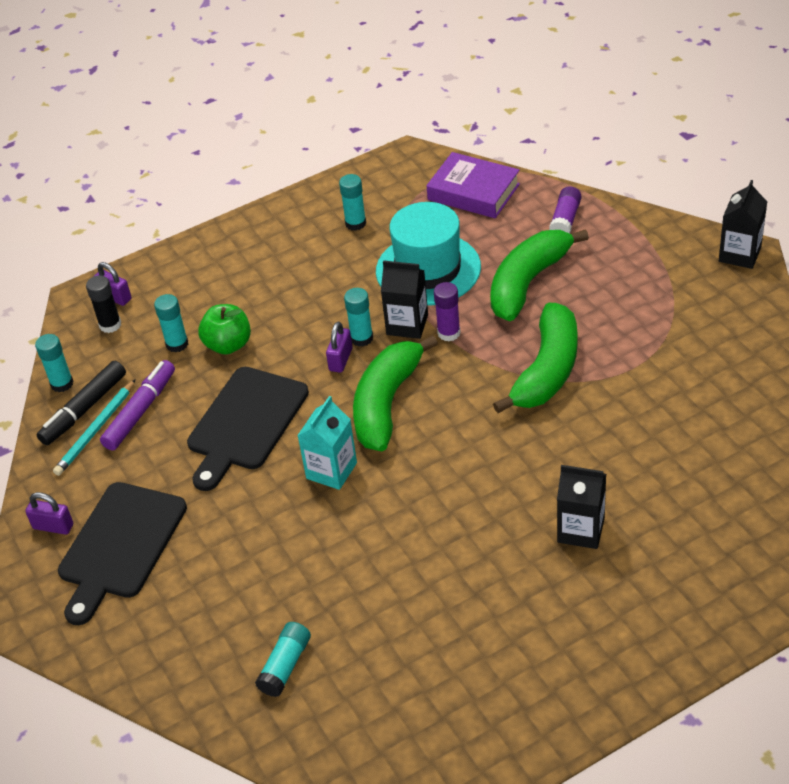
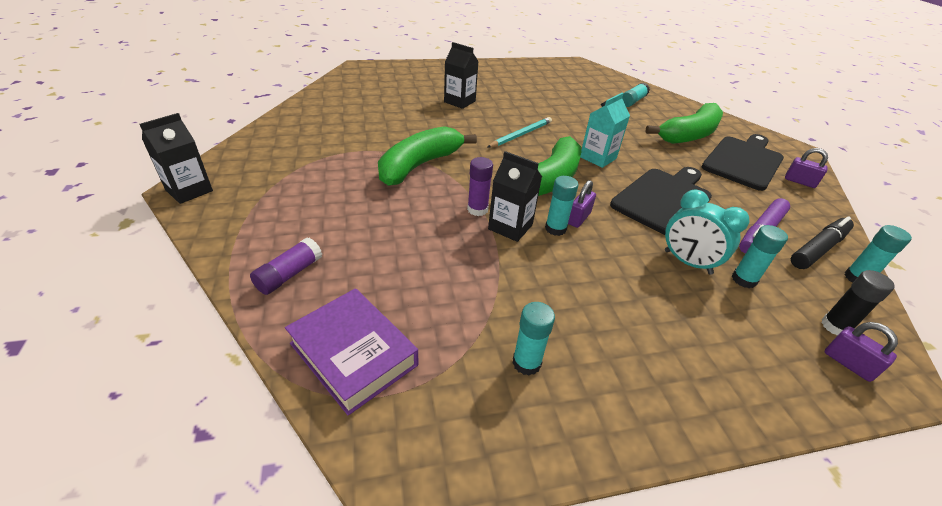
camera: 170 degrees left, 5 degrees down
turquoise pencil [53,379,136,476] -> turquoise pencil moved to [488,117,552,148]
green apple [198,304,251,355] -> turquoise clock [665,189,750,275]
turquoise hat [376,202,481,306] -> none
green banana [490,229,589,321] -> green banana moved to [645,103,723,144]

